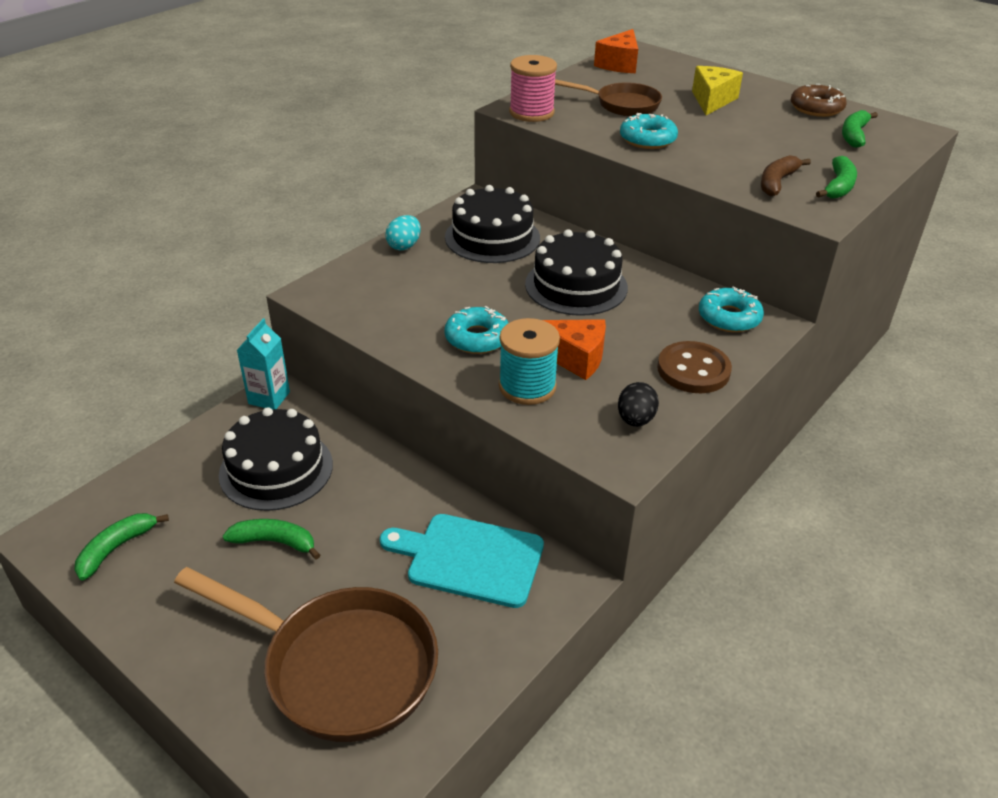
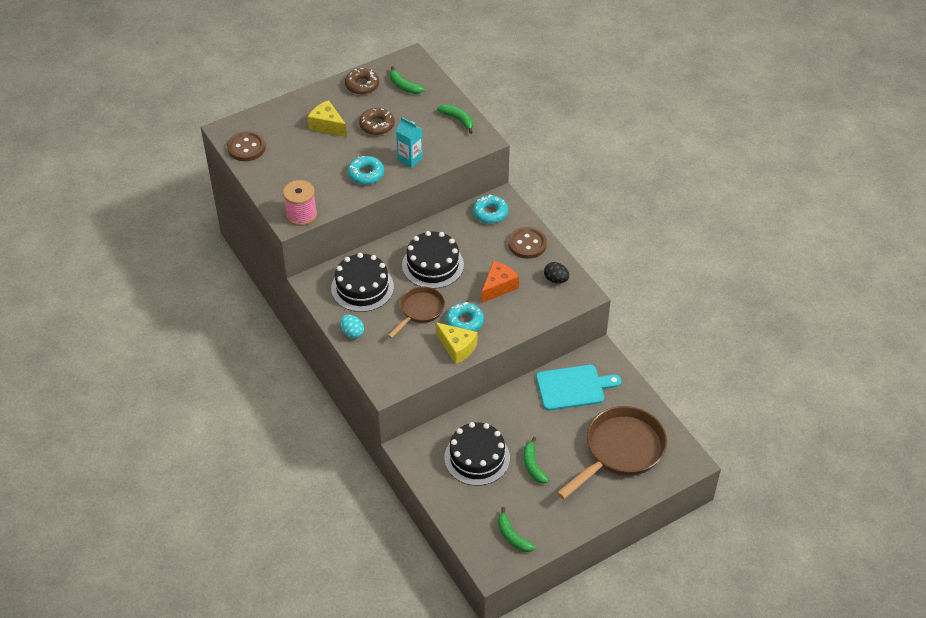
camera: 70 degrees left, 10 degrees up
green banana [223,519,320,560] -> green banana turned 45 degrees counterclockwise [523,437,549,484]
turquoise carton [237,318,290,409] -> turquoise carton moved to [396,117,423,168]
turquoise cutting board [380,514,544,608] -> turquoise cutting board turned 135 degrees counterclockwise [536,365,621,410]
turquoise spool [499,318,560,405] -> none
brown pan [555,79,662,116] -> brown pan moved to [387,286,445,339]
orange cheese [594,29,638,73] -> brown button [227,131,266,161]
brown banana [761,155,811,196] -> none
none -> brown donut [359,108,395,135]
none -> yellow cheese [436,322,477,364]

